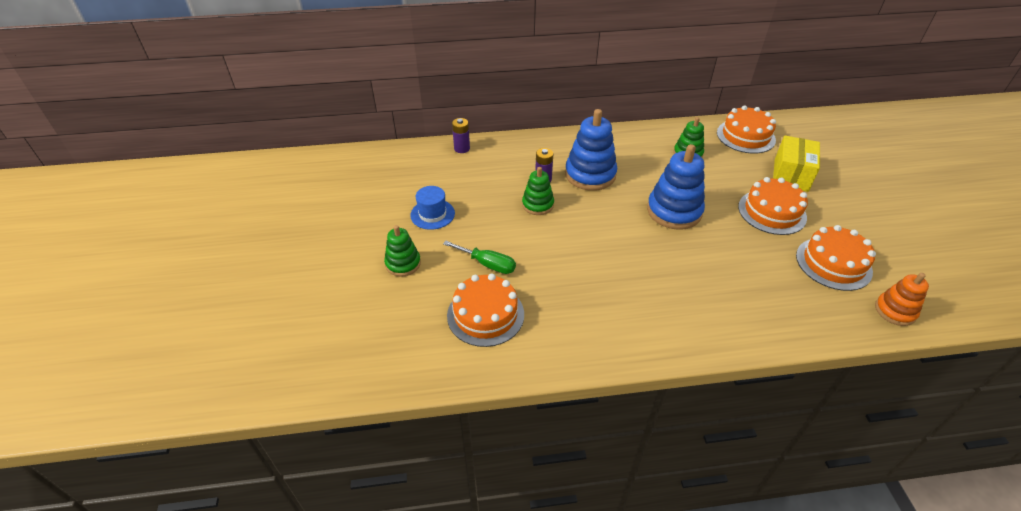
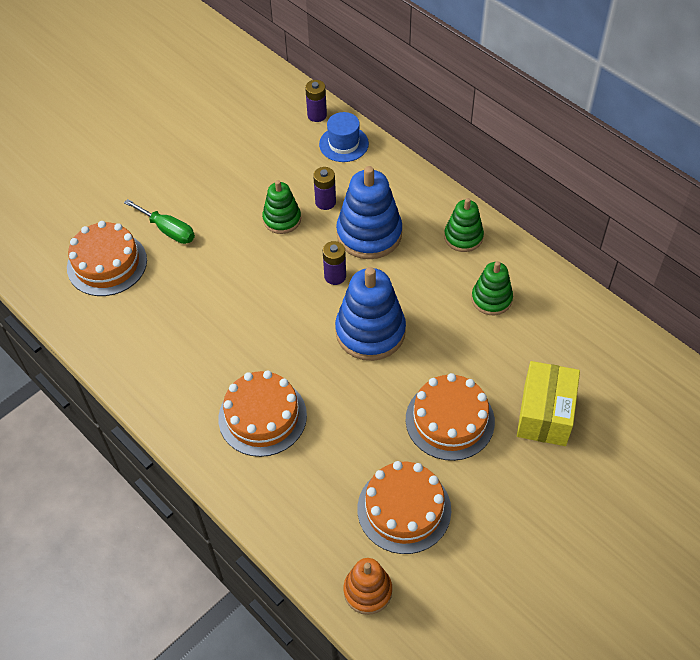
camera: 55 degrees right, 10 degrees up
green stacking toy [384,225,421,277] -> green stacking toy moved to [444,198,484,252]
blue hat [410,186,455,230] -> blue hat moved to [319,112,369,162]
green screwdriver [443,241,516,274] -> green screwdriver turned 45 degrees counterclockwise [124,199,195,244]
orange cake [717,105,776,154] -> orange cake moved to [218,370,307,457]
yellow box [773,135,820,192] -> yellow box turned 60 degrees counterclockwise [517,361,580,446]
none -> purple battery [323,241,346,285]

